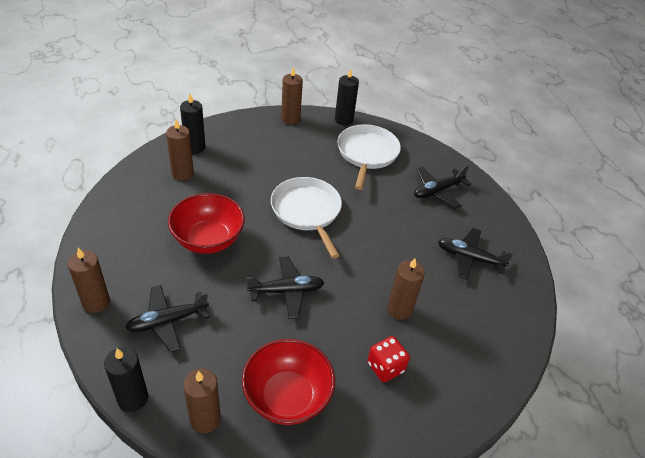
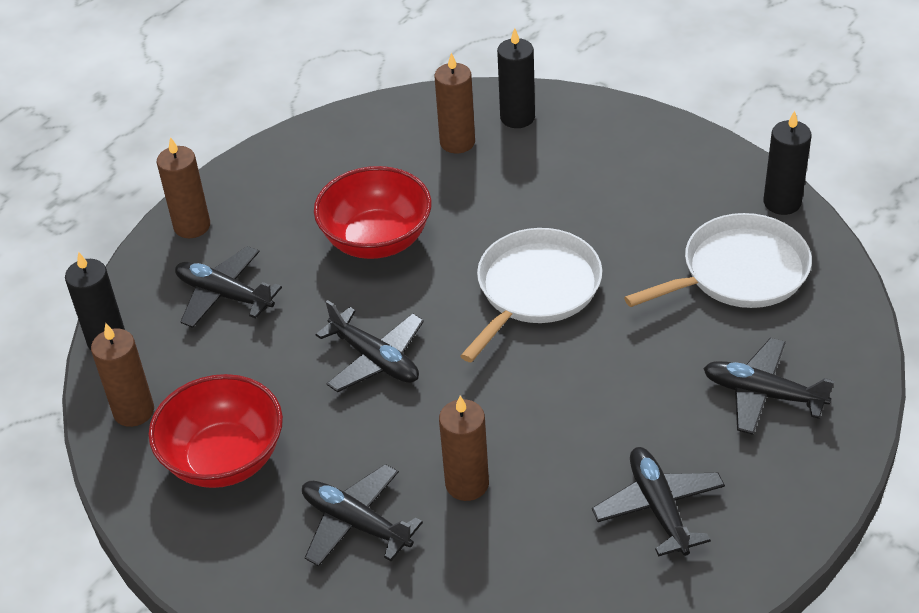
camera: 60 degrees right, 0 degrees up
brown candle [281,66,303,124] -> none
red dice [367,336,410,383] -> black plane [302,464,423,566]

